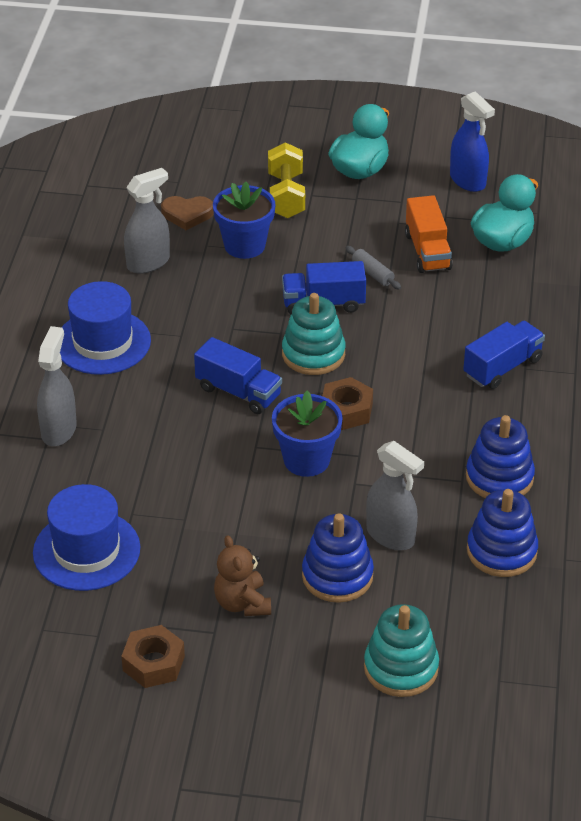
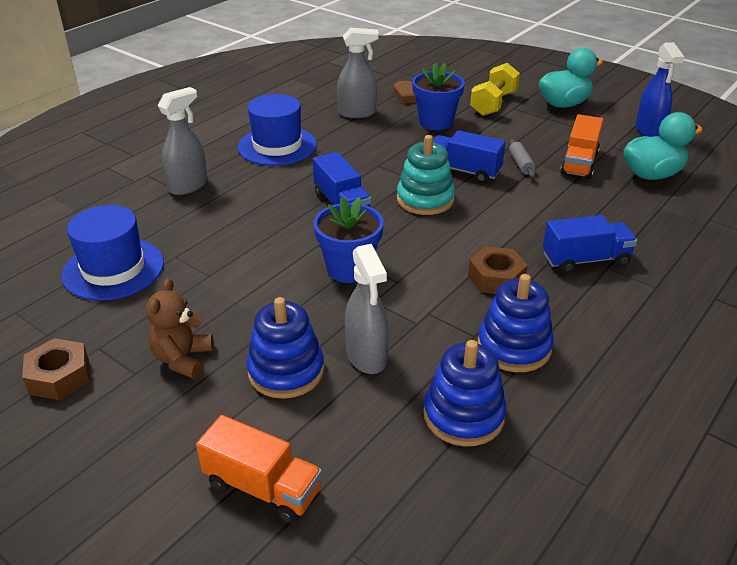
camera: 30 degrees right, 5 degrees down
brown nut [322,377,373,430] -> brown nut moved to [468,246,528,294]
turquoise stacking toy [364,604,439,697] -> orange truck [196,415,322,524]

